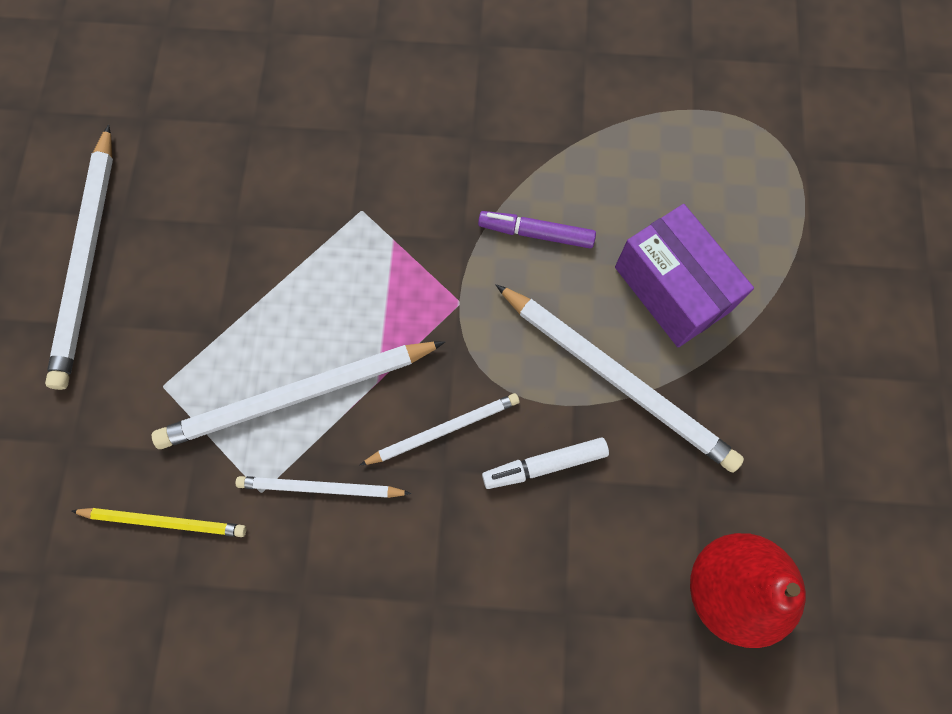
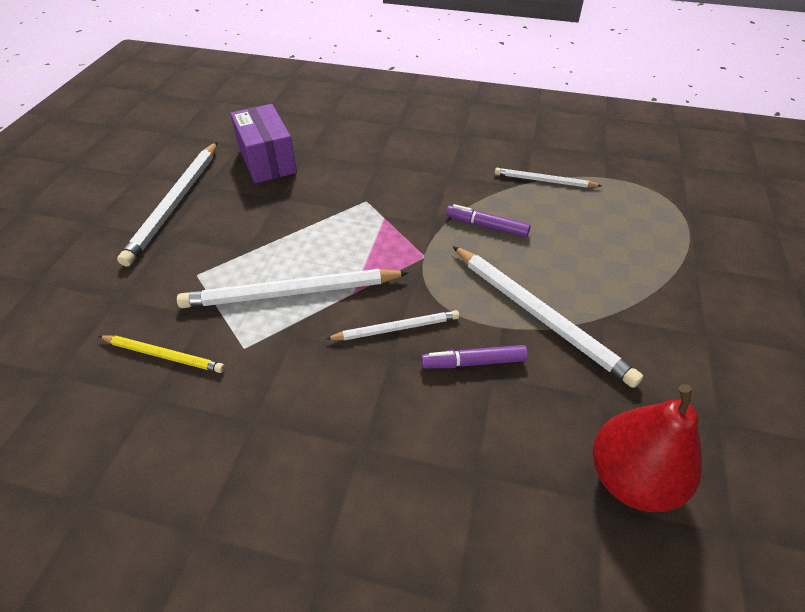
camera: 10 degrees right, 25 degrees down
white pencil [235,476,411,498] -> white pencil moved to [495,168,601,188]
white marker [482,438,609,489] -> purple marker [421,345,528,368]
purple box [615,204,754,347] -> purple box moved to [230,104,297,183]

